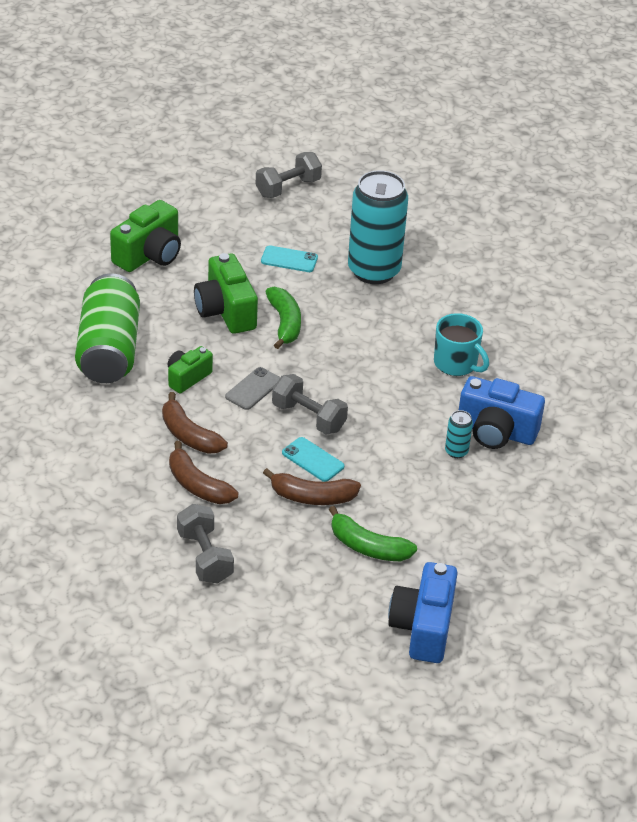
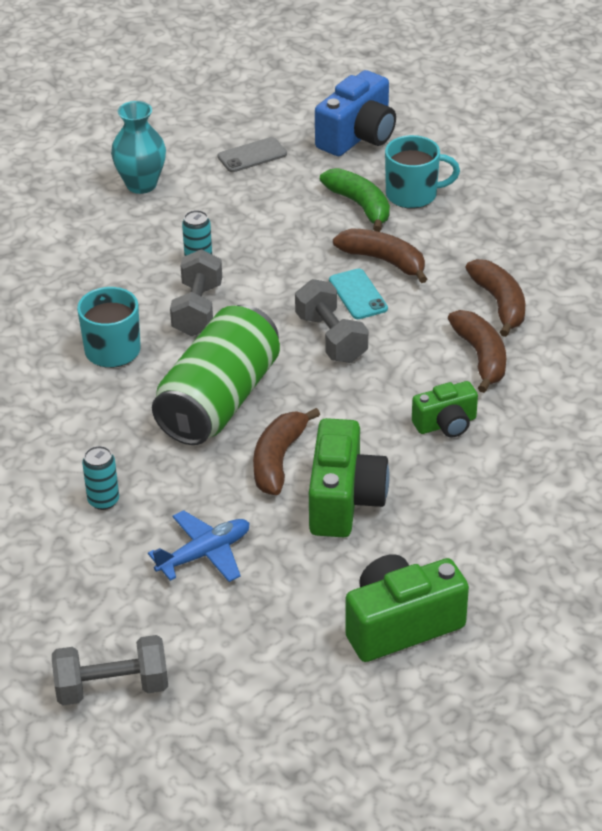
camera: 150 degrees left, 0 degrees up
green can [75,273,140,383] -> green can moved to [152,305,280,445]
grey dumbbell [177,504,234,584] -> grey dumbbell moved to [170,249,222,336]
grey phone [225,367,280,410] -> grey phone moved to [217,137,287,172]
turquoise phone [261,245,318,272] -> blue plane [148,510,250,582]
green banana [265,287,301,349] -> brown banana [253,408,320,495]
turquoise can [348,170,408,284] -> turquoise can [82,446,119,510], size x0.40
blue camera [459,376,545,449] -> none
none -> turquoise vase [111,101,166,194]
none -> turquoise mug [385,135,460,209]

